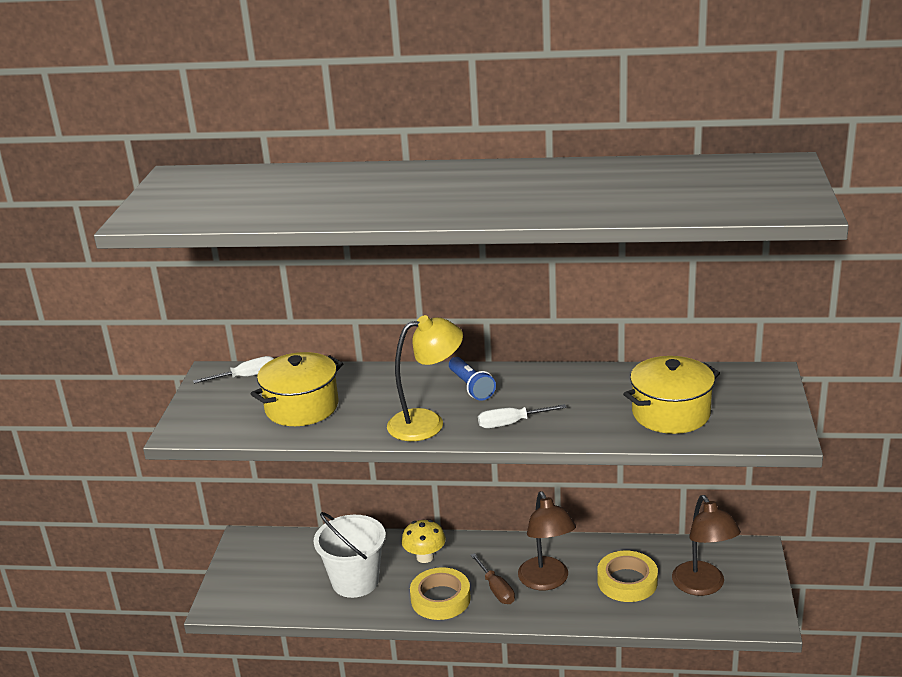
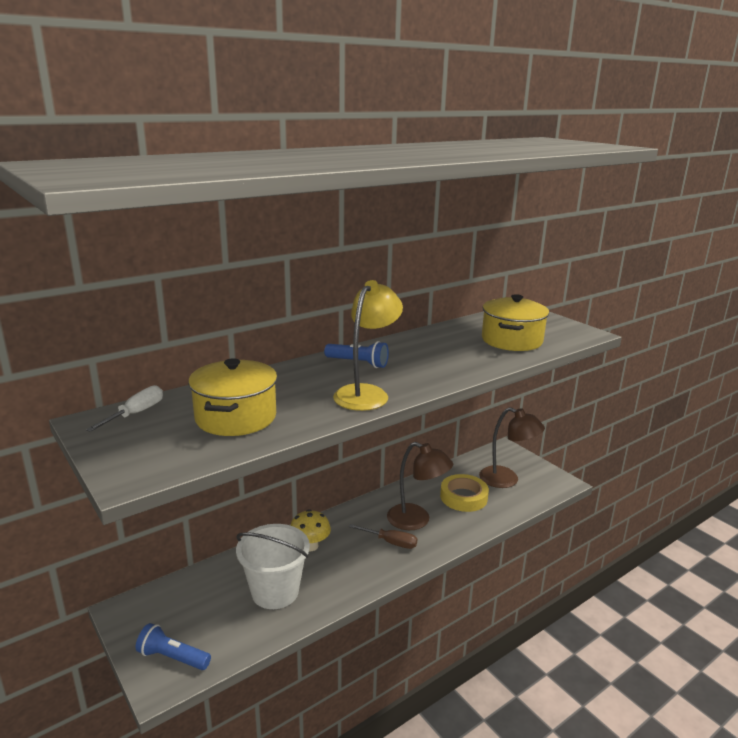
camera: 45 degrees left, 5 degrees down
yellow tape [410,567,471,620] -> none
white screwdriver [478,404,567,428] -> none
none -> blue flashlight [136,623,211,670]

